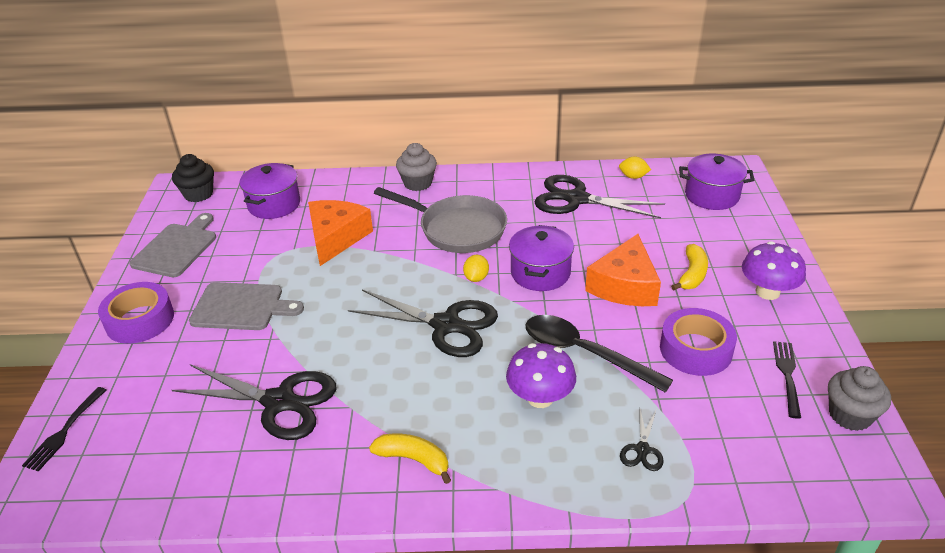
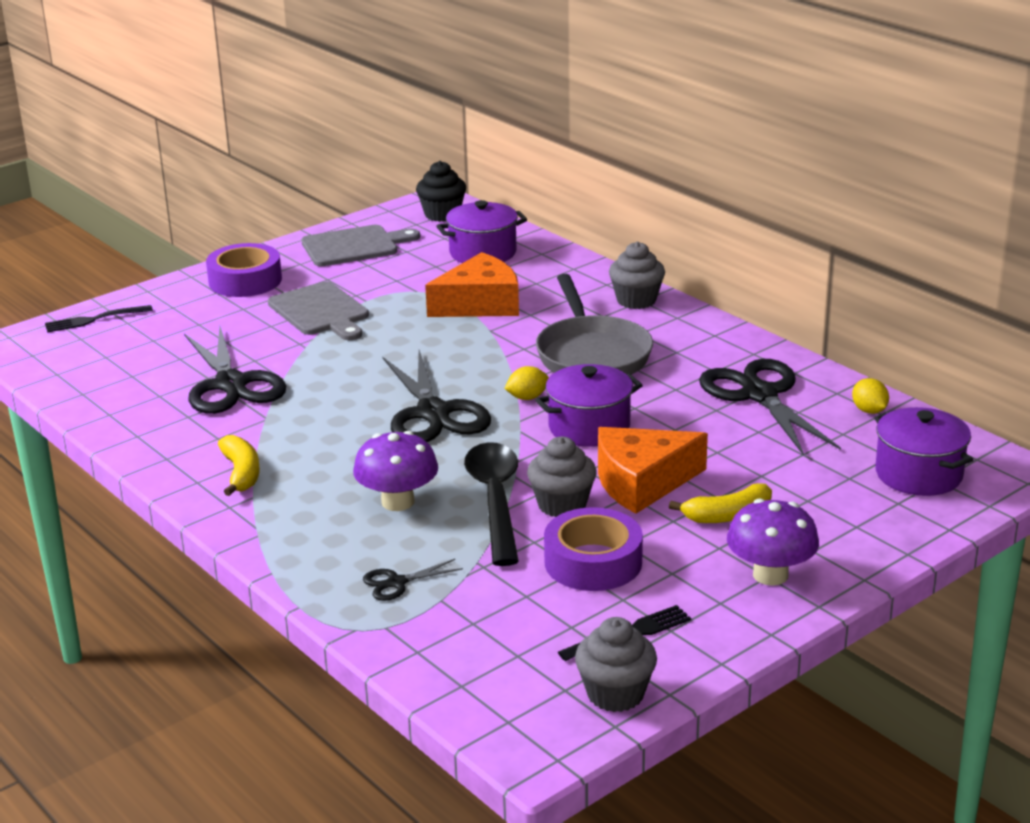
camera: 50 degrees right, 10 degrees down
none -> grey cupcake [527,436,597,517]

